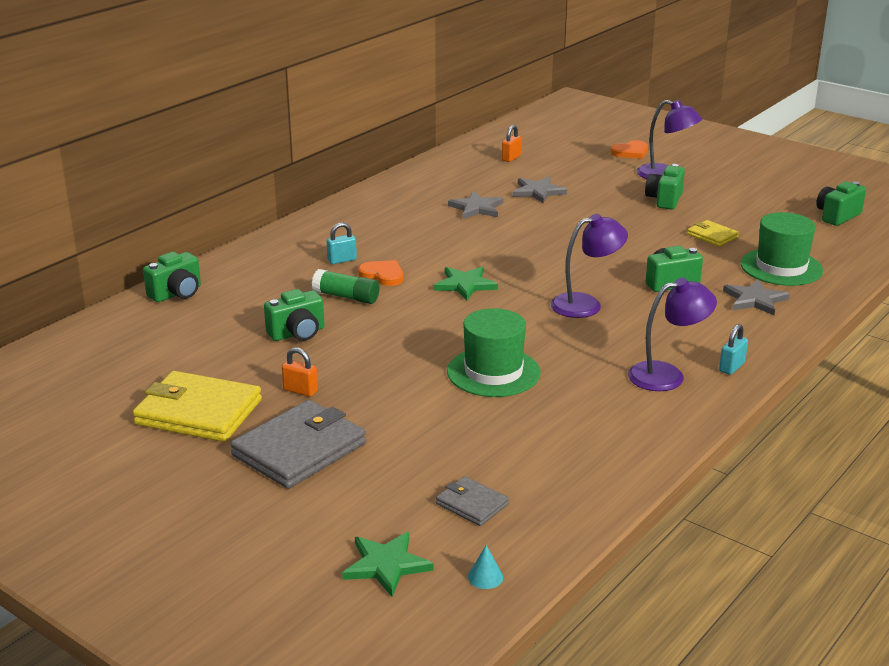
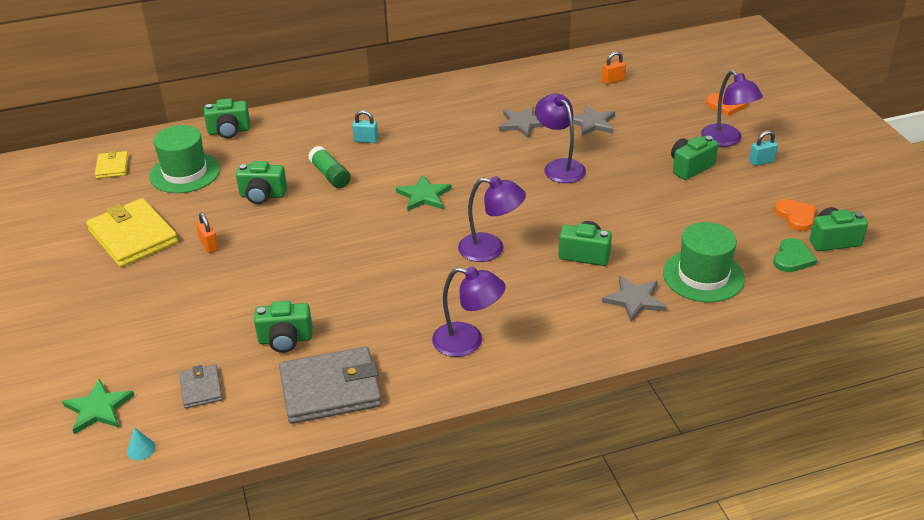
camera: 35 degrees right, 10 degrees up
grey wallet [230,400,366,489] -> grey wallet moved to [279,347,382,424]
orange heart [358,260,403,286] -> orange heart moved to [775,199,816,231]
green hat [447,308,541,397] -> green hat moved to [149,125,220,193]
yellow wallet [687,220,739,247] -> yellow wallet moved to [95,150,129,178]
turquoise padlock [719,324,748,375] -> turquoise padlock moved to [749,131,778,166]
none -> green camera [254,301,312,353]
none -> purple lamp [535,94,586,183]
none -> green heart [773,238,817,272]

